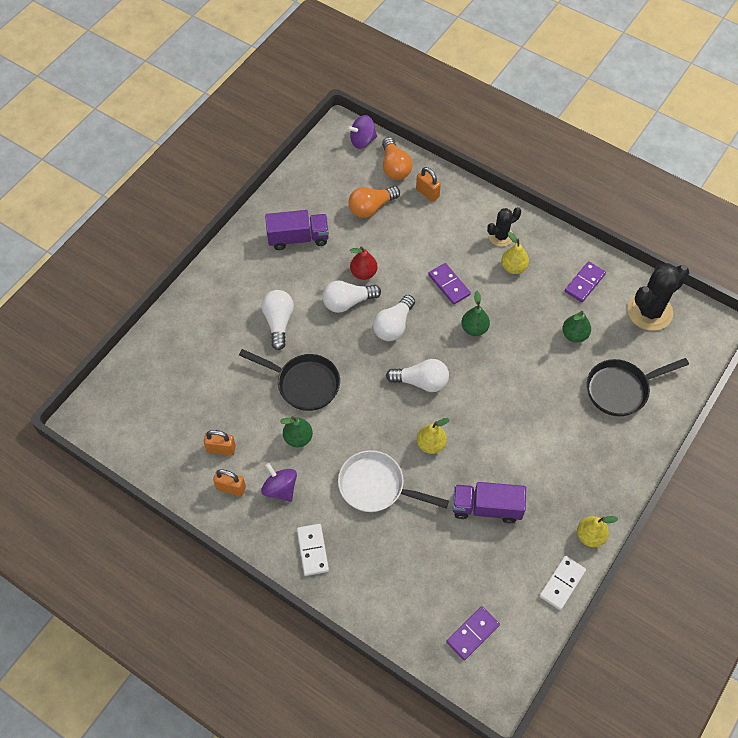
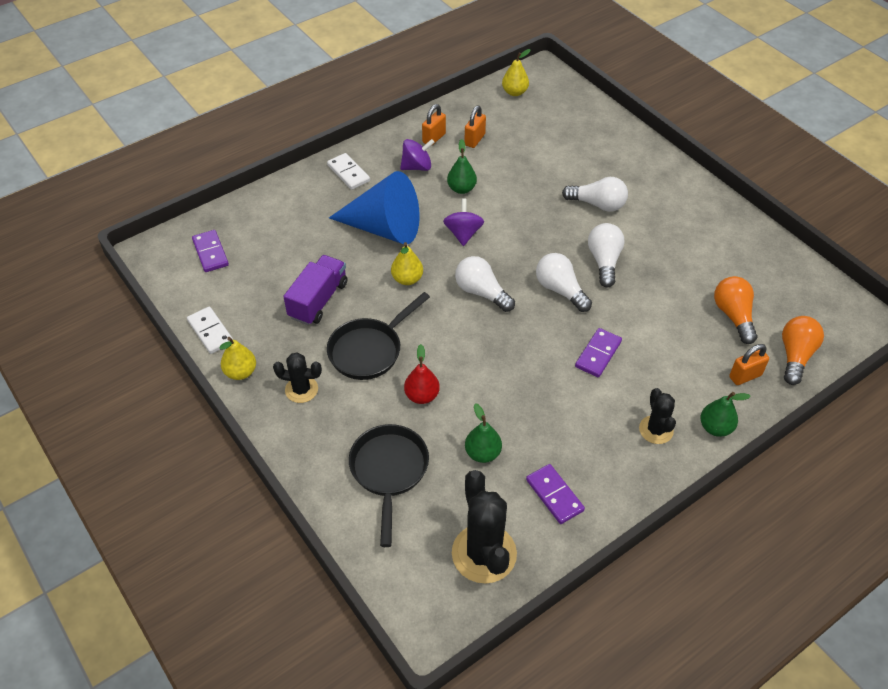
camera: 110 degrees right, 10 degrees down
black pan [239,349,340,411] -> black pan moved to [327,292,430,380]
purple truck [265,210,329,250] -> none
white domino [297,524,329,576] -> white domino turned 45 degrees clockwise [327,153,370,190]
white pan [338,450,449,512] -> blue cone [329,171,420,244]
purple spinning top [347,115,377,149] -> purple spinning top moved to [443,198,484,246]
red pear [350,246,377,280] -> red pear moved to [404,344,440,404]
orange light bulb [382,137,413,180] -> orange light bulb turned 105 degrees clockwise [782,316,824,385]
white light bulb [386,359,449,392] -> white light bulb turned 105 degrees clockwise [455,256,515,312]
purple domino [428,263,471,305] -> purple domino turned 45 degrees counterclockwise [575,328,622,377]
green pear [461,291,490,336] -> green pear moved to [701,392,751,437]
yellow pear [501,232,529,274] -> yellow pear moved to [502,49,531,96]
none -> black cactus [273,352,322,403]

